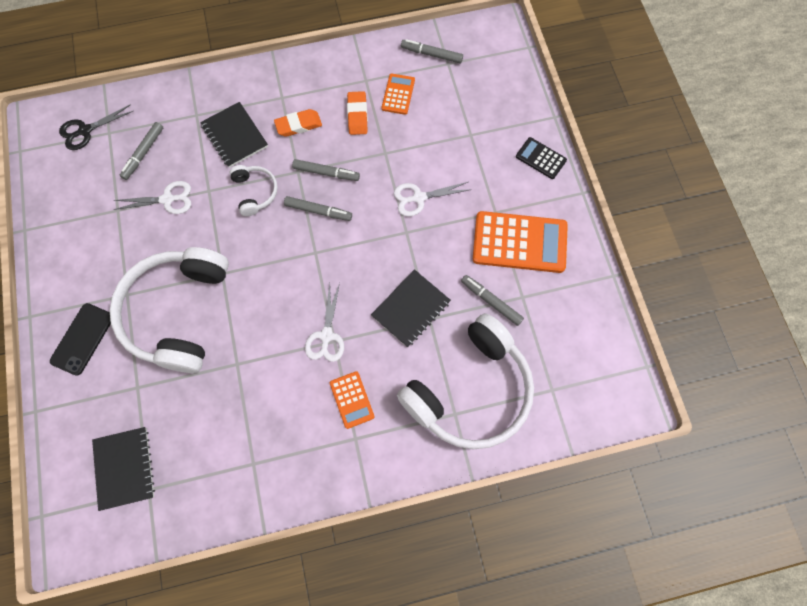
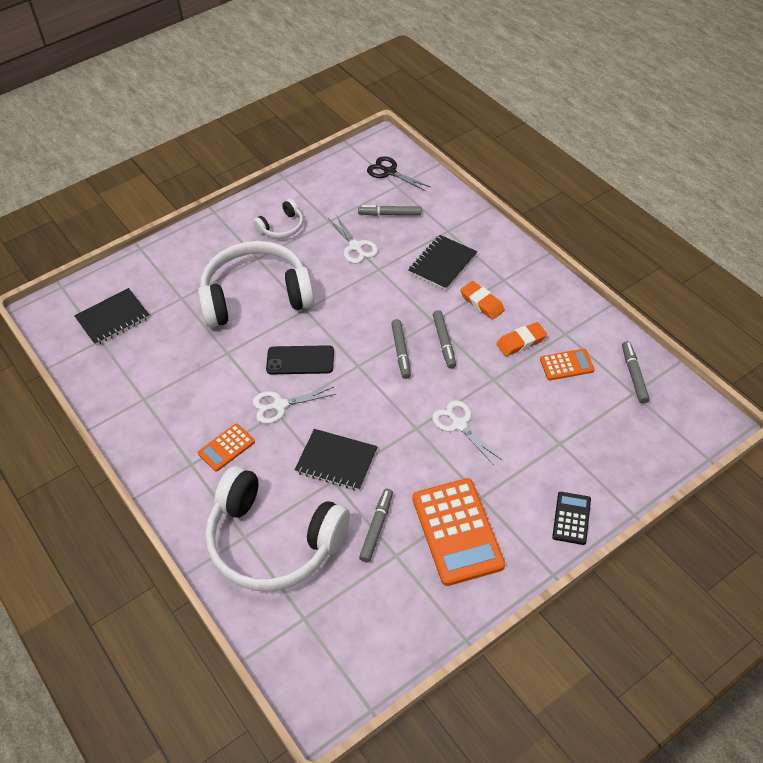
camera: 70 degrees right, 20 degrees down
black phone [50,303,111,376] -> black phone moved to [266,345,334,374]
white headphones [229,165,278,216] -> white headphones moved to [253,199,303,238]

